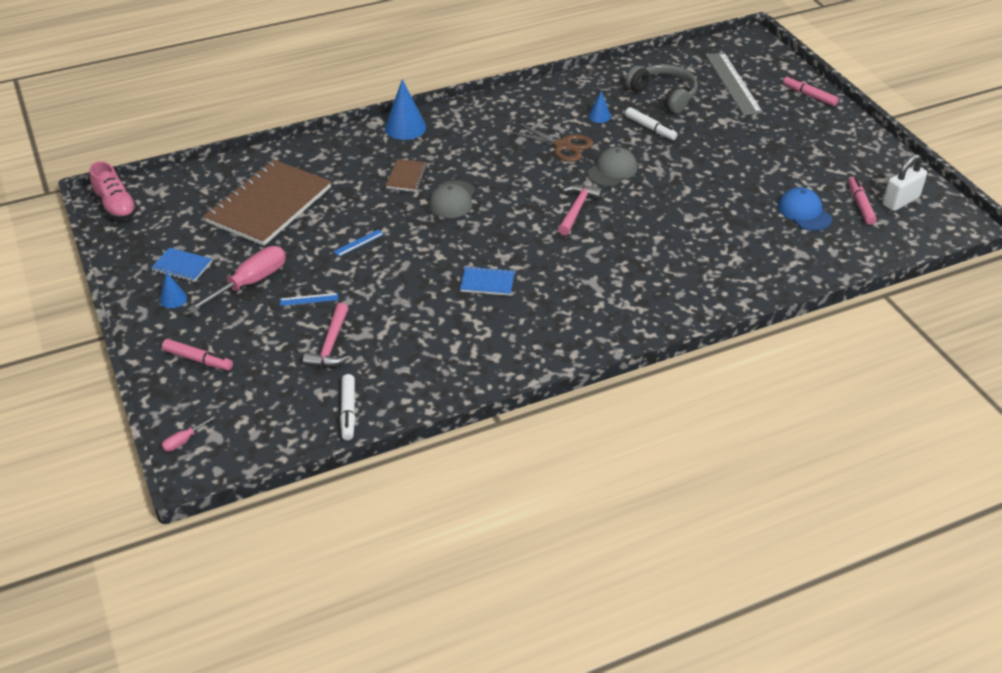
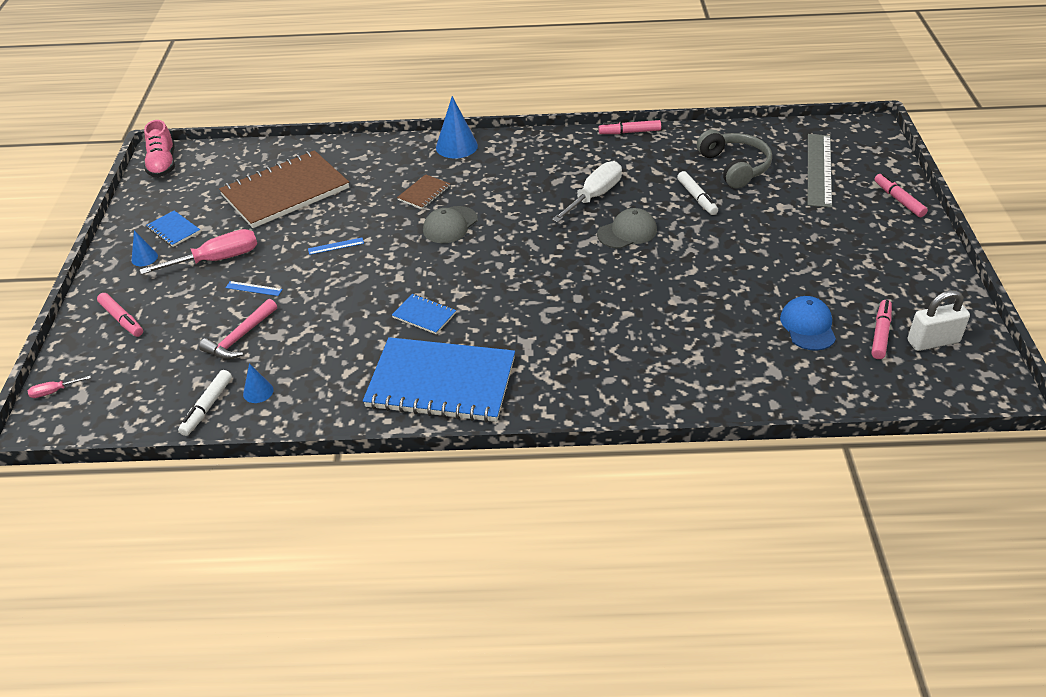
camera: 25 degrees right, 0 degrees up
brown scissors [508,122,593,162] -> white screwdriver [552,161,622,223]
pink hammer [558,184,602,235] -> none
blue cone [588,90,611,123] -> blue cone moved to [243,363,274,403]
none -> blue notebook [363,337,515,423]
none -> pink marker [599,120,661,134]

